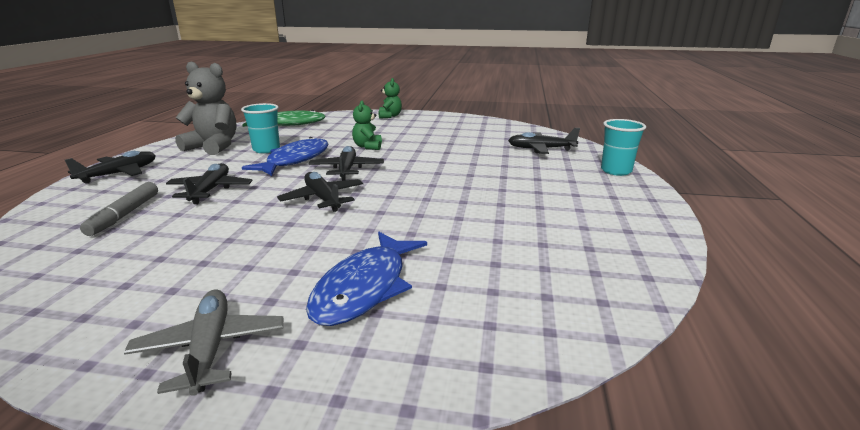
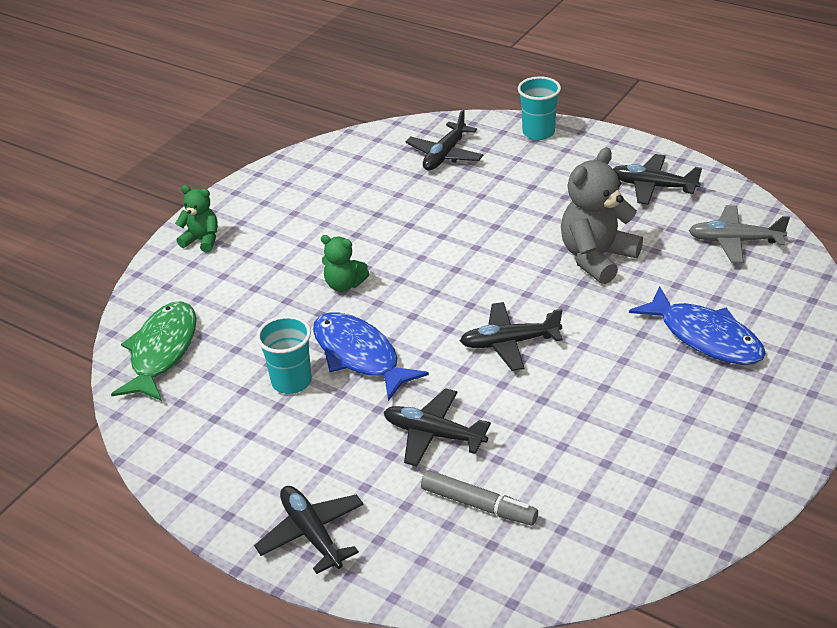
camera: 65 degrees left, 15 degrees up
grey plane [124,290,283,396] -> grey plane moved to [689,205,790,263]
grey teddy bear [175,61,237,155] -> grey teddy bear moved to [561,147,643,284]
black plane [309,146,384,181] -> black plane moved to [613,154,702,205]

